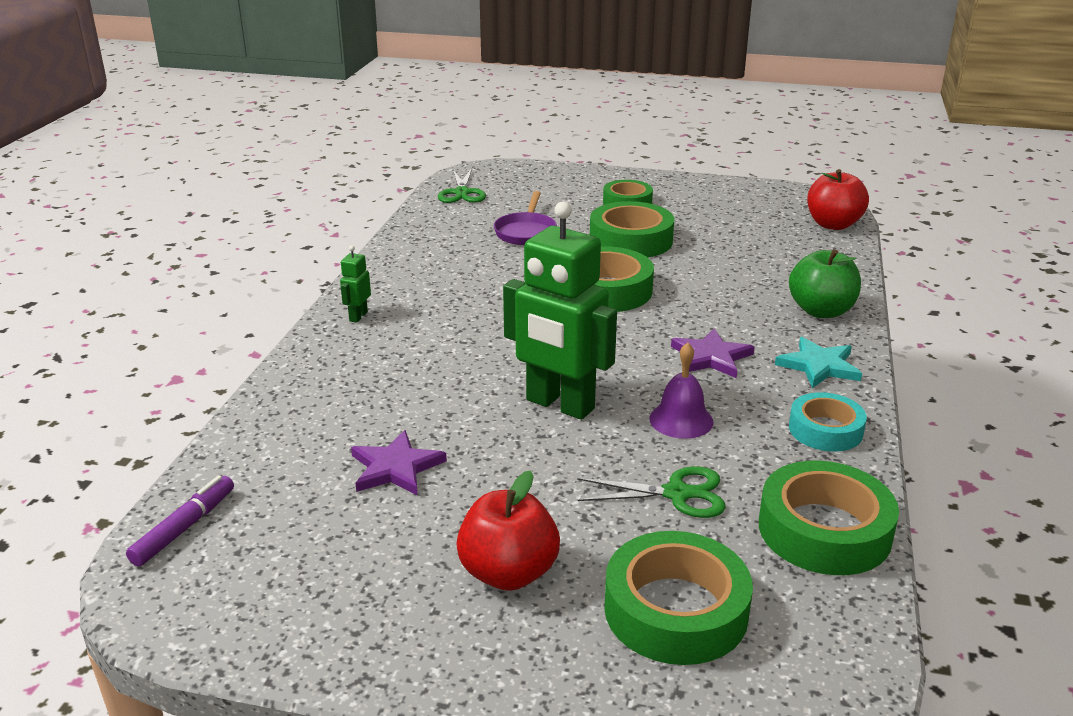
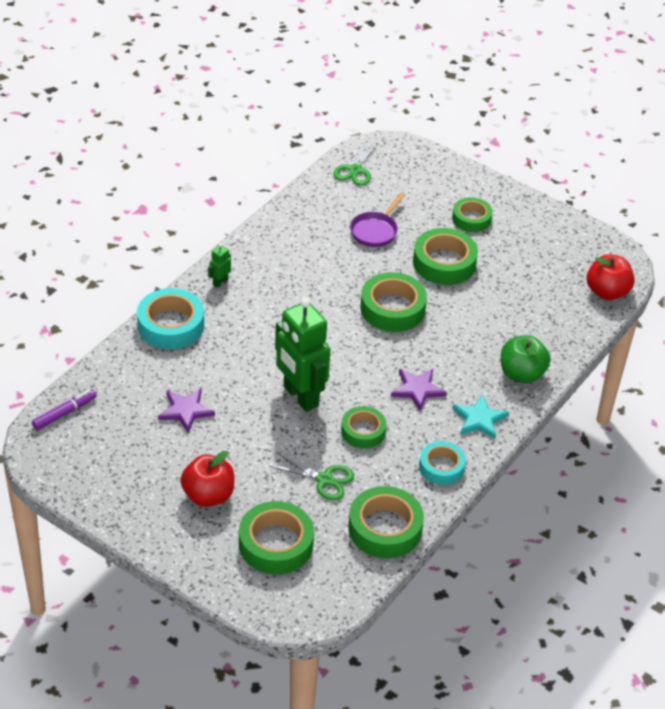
camera: 20 degrees right, 15 degrees up
purple bell [650,343,714,439] -> green tape [341,406,386,448]
none -> turquoise tape [137,288,204,349]

